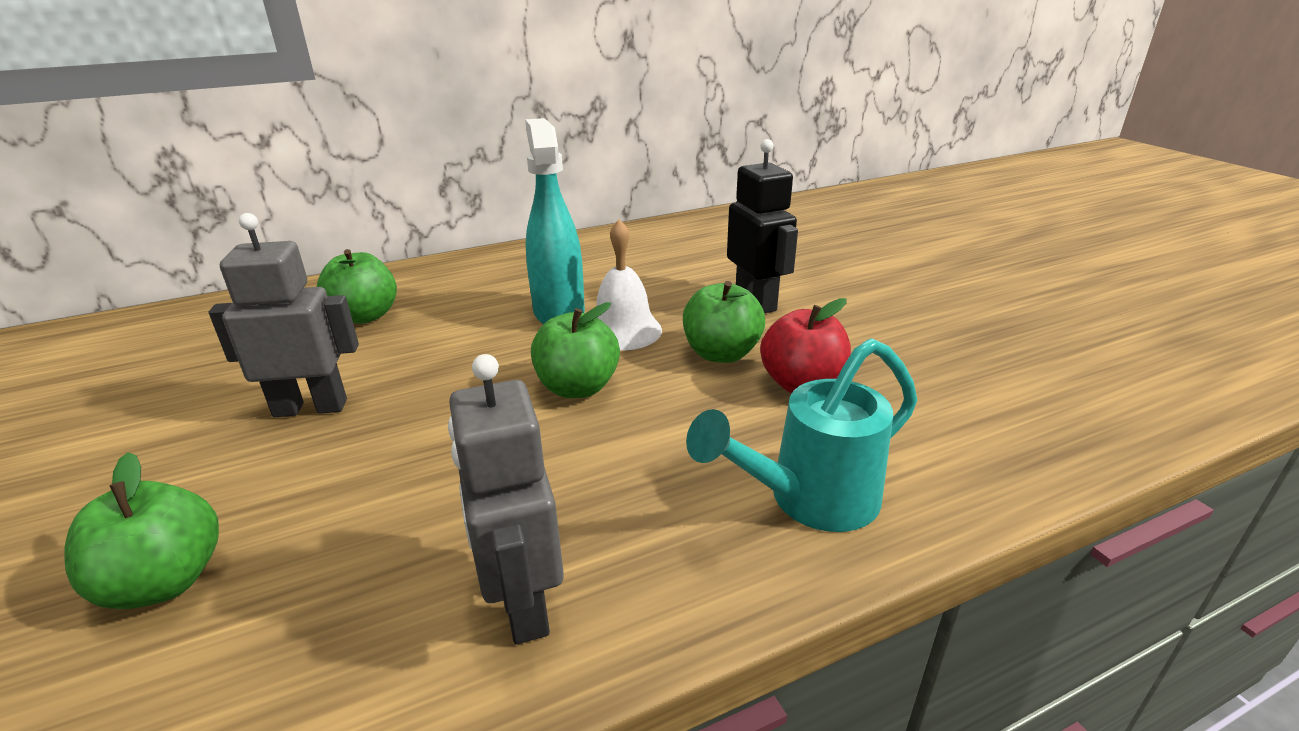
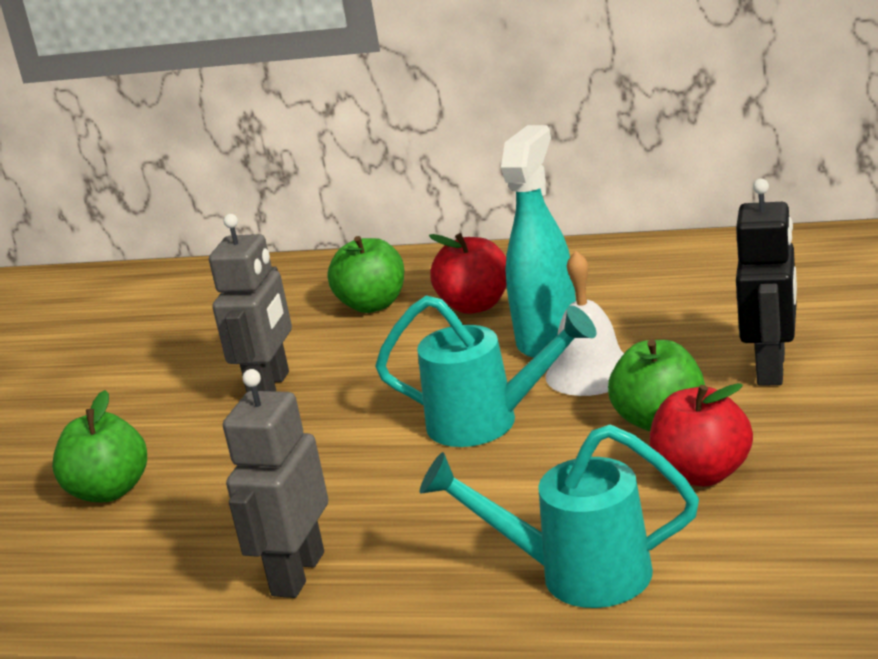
camera: 40 degrees right, 5 degrees down
grey robot [209,213,359,417] -> grey robot turned 75 degrees clockwise [209,214,292,392]
green apple [531,302,620,398] -> turquoise watering can [375,295,596,447]
none -> red apple [429,233,507,314]

